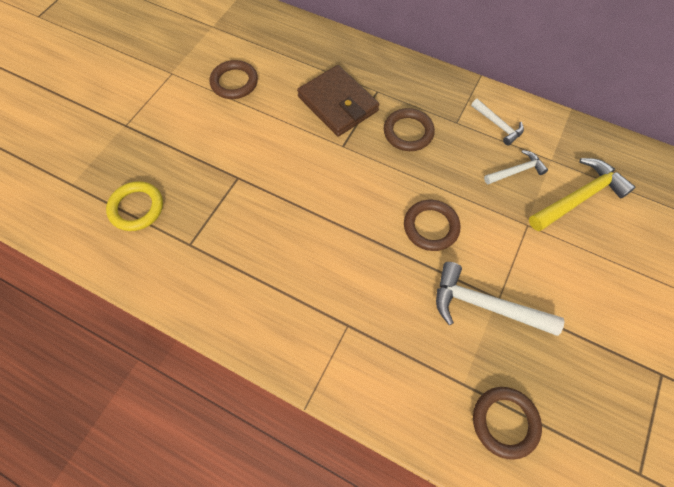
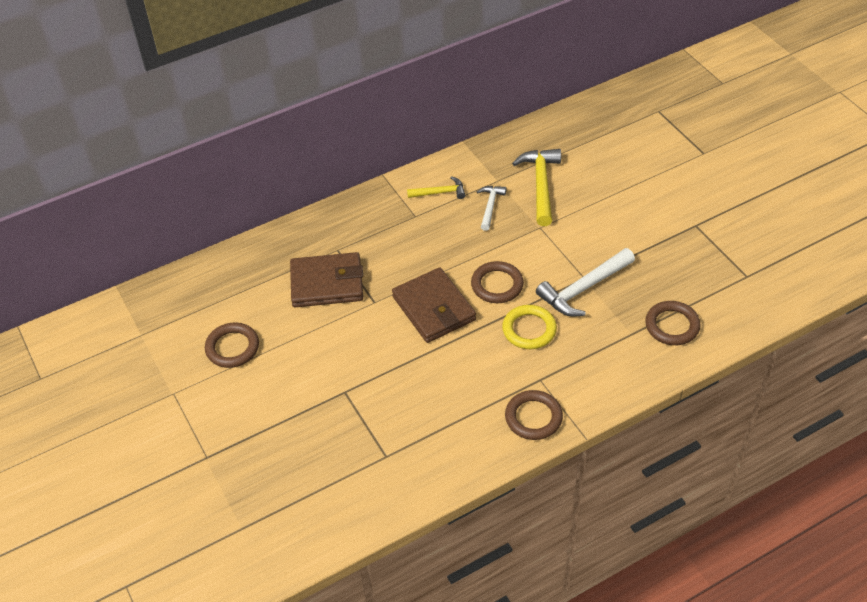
camera: 55 degrees left, 15 degrees down
yellow ring [106,181,163,231] -> yellow ring moved to [502,305,557,349]
brown ring [384,108,435,151] -> brown ring moved to [505,390,563,440]
white hammer [471,99,524,145] -> yellow hammer [407,176,466,199]
none -> brown wallet [392,267,476,343]

